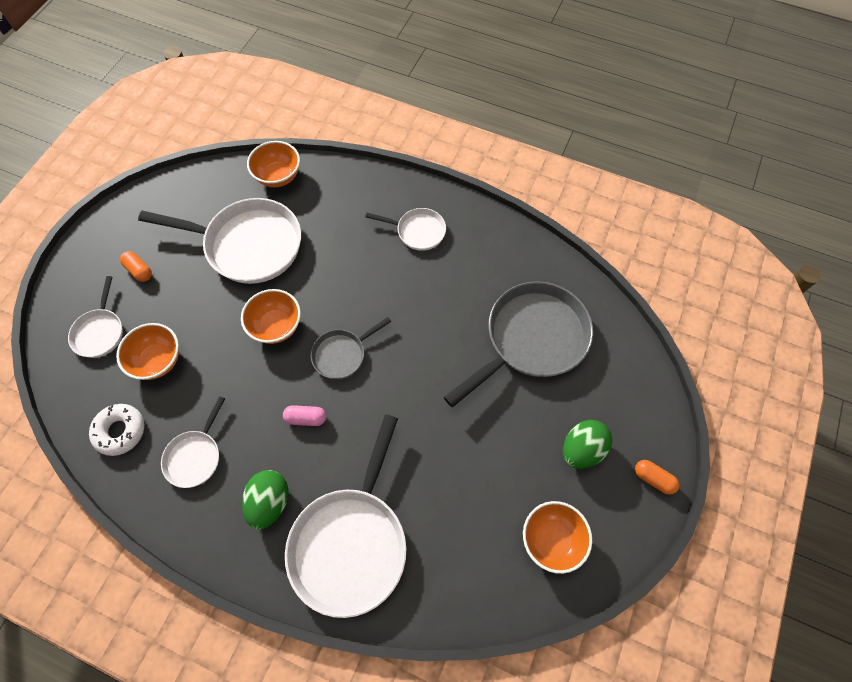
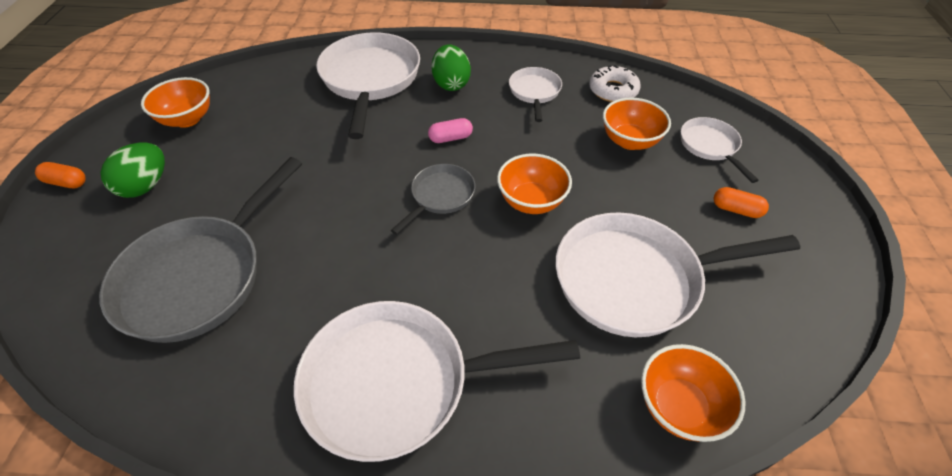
camera: 160 degrees right, 15 degrees down
white pan [365,208,446,251] -> white pan [294,301,580,462], size x1.96

